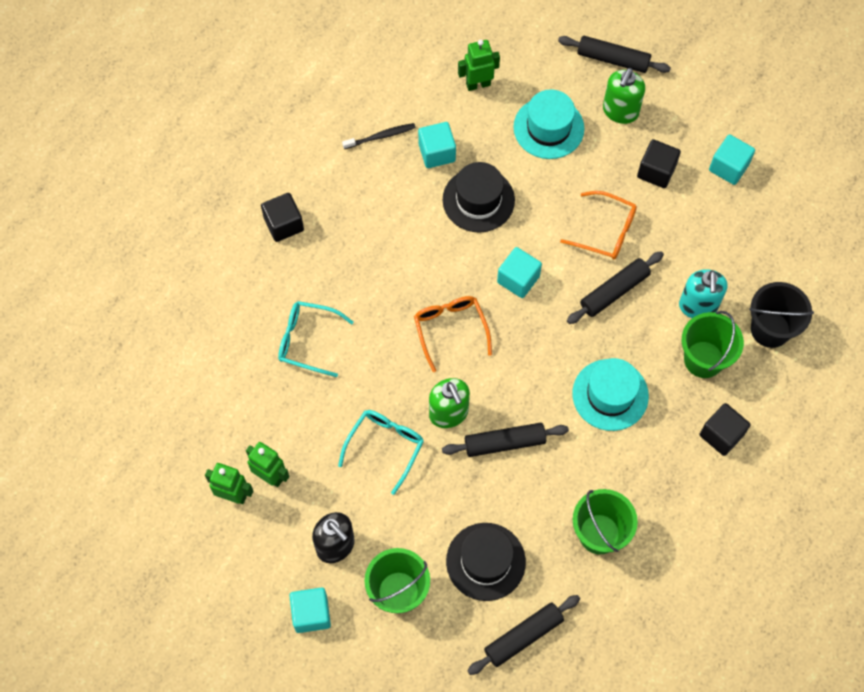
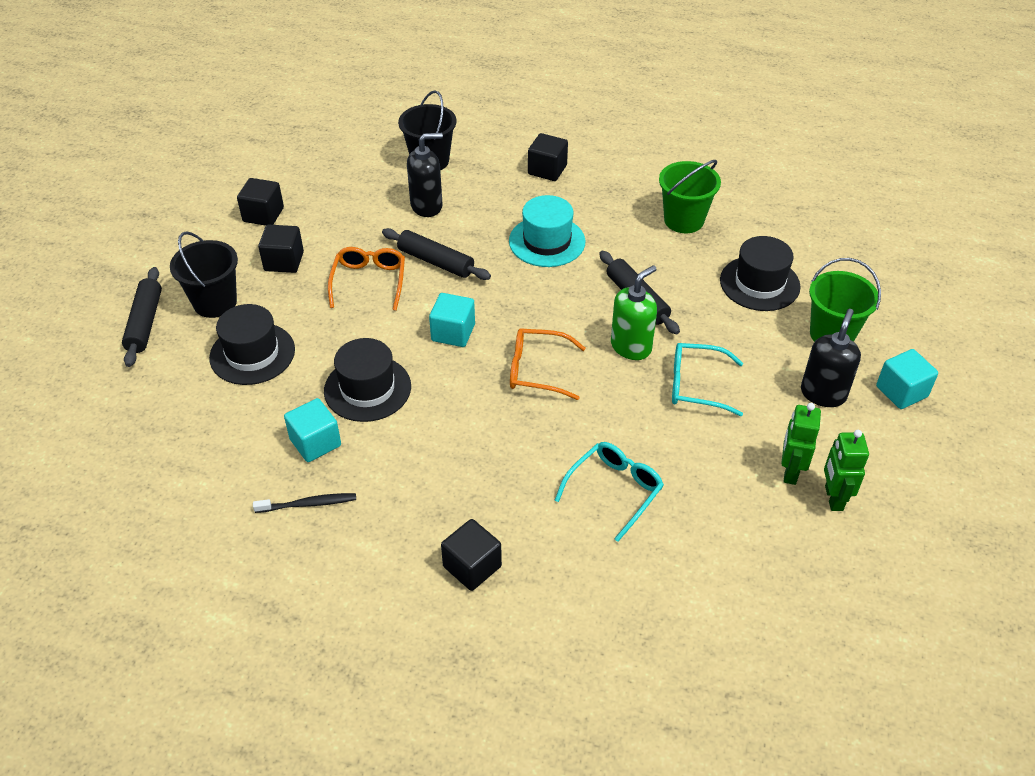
camera: 110 degrees left, 20 degrees down
turquoise glasses [278,301,354,377] -> turquoise glasses turned 135 degrees counterclockwise [555,442,664,542]
black toothbrush [342,123,416,149] -> black toothbrush turned 120 degrees clockwise [253,493,356,513]
orange glasses [414,296,492,372] -> orange glasses turned 45 degrees clockwise [510,329,586,400]
green robot [458,40,500,91] -> none
black rolling pin [467,595,580,675] -> none
turquoise hat [513,89,584,159] -> black hat [209,304,295,385]
green soap dispenser [603,68,645,124] -> black bucket [170,231,238,318]
turquoise soap dispenser [679,269,728,318] -> black soap dispenser [407,133,443,217]
green bucket [682,311,744,378] -> none
turquoise cube [709,135,755,185] -> black cube [237,178,284,226]

